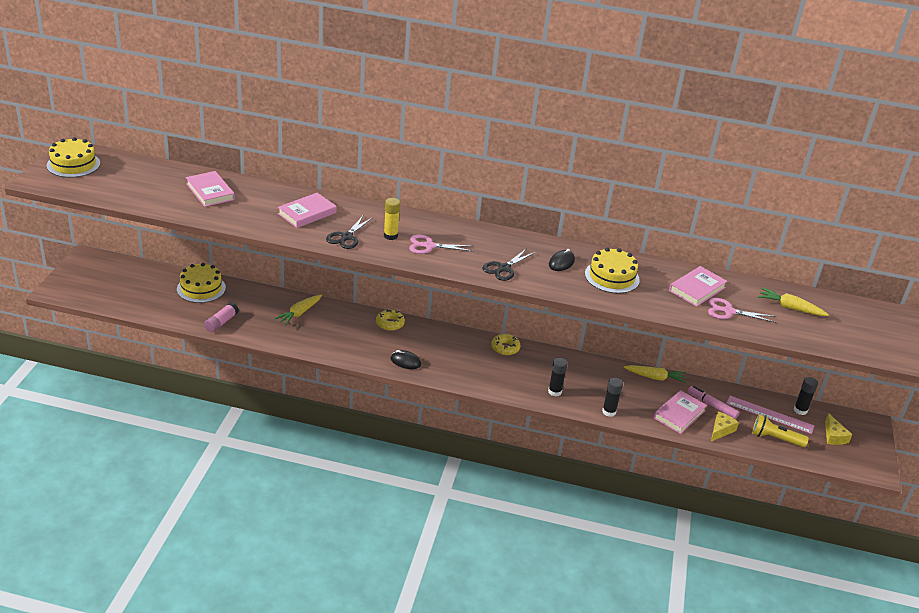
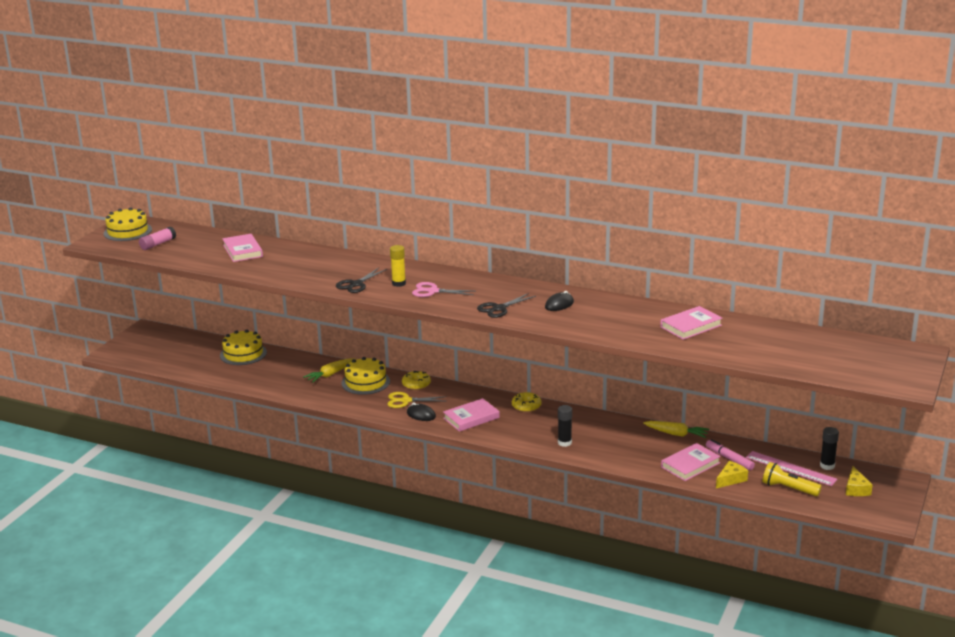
camera: 15 degrees right, 10 degrees down
pink glue stick [204,303,239,332] -> pink glue stick moved to [139,227,176,250]
pink book [278,193,337,228] -> pink book moved to [443,398,500,432]
yellow cake [585,248,640,294] -> yellow cake moved to [341,357,390,395]
black glue stick [602,378,623,417] -> none
pink scissors [708,298,776,323] -> none
yellow carrot [758,288,829,316] -> none
none -> yellow scissors [387,392,447,408]

